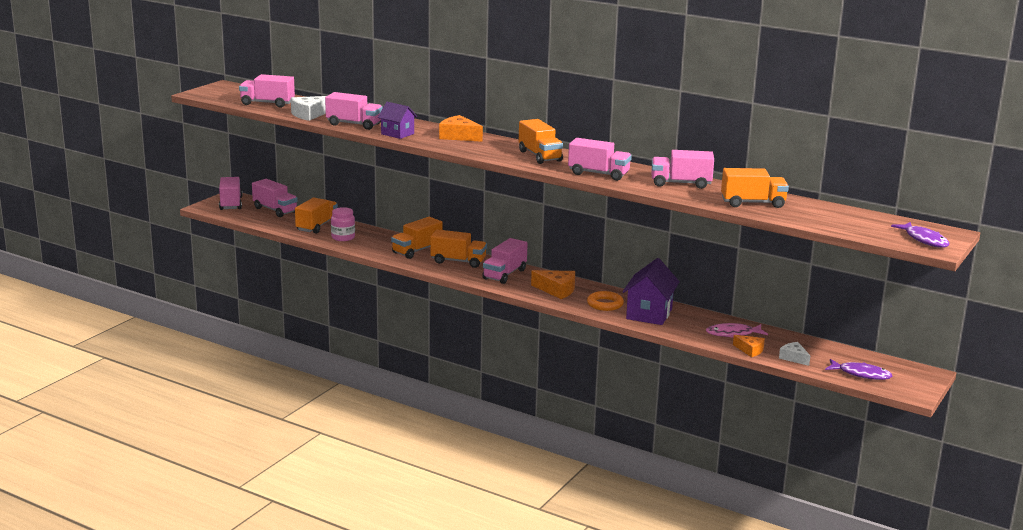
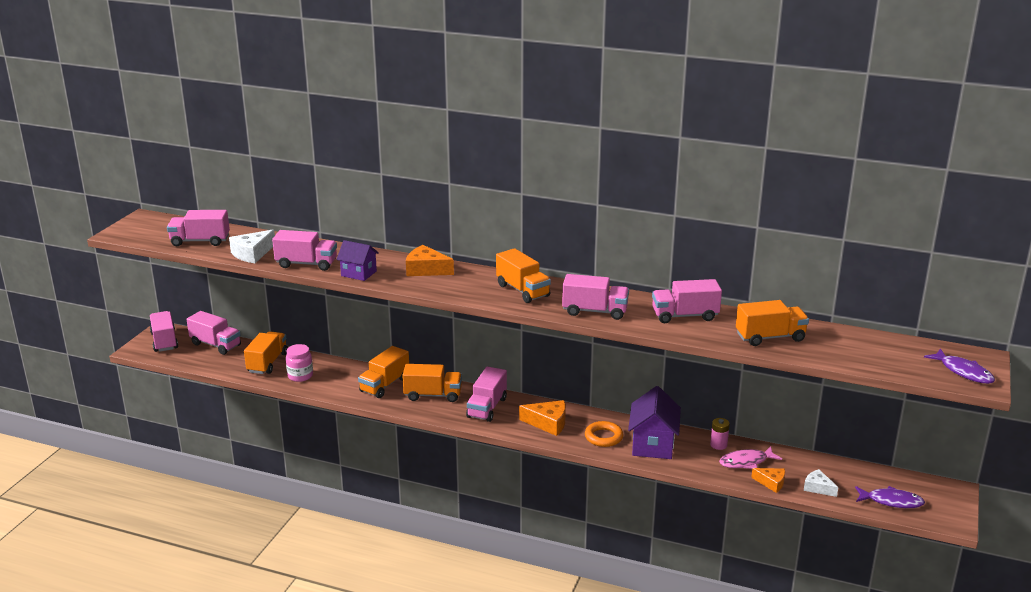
camera: 10 degrees left, 5 degrees up
none -> pink battery [710,418,730,450]

